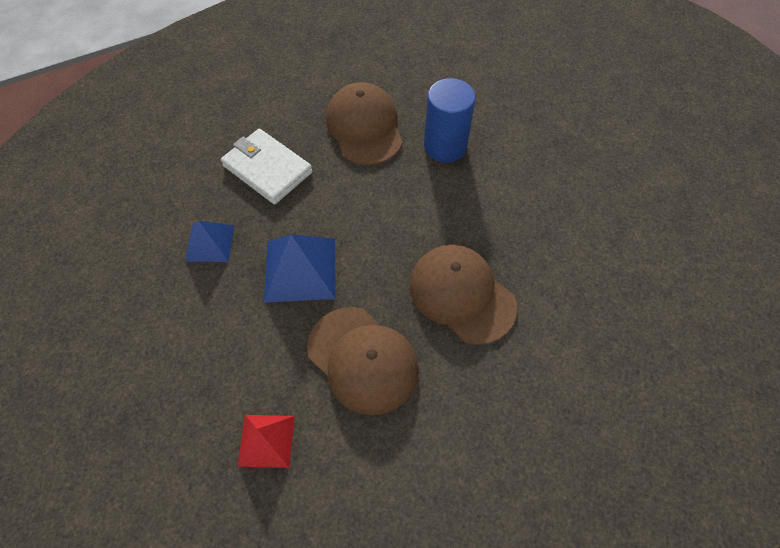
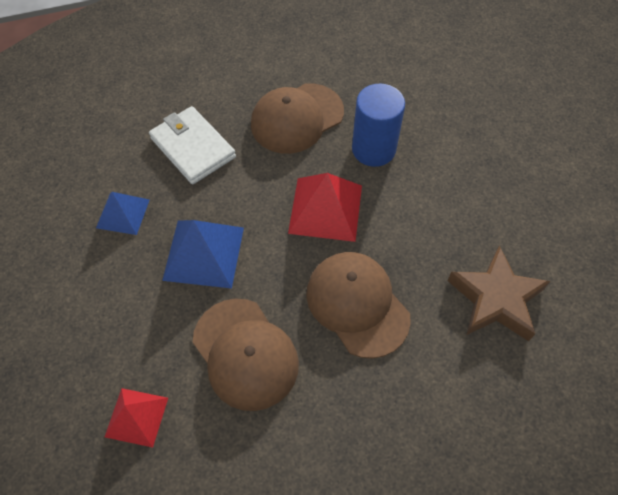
camera: 10 degrees right, 0 degrees up
brown cap [326,82,403,165] -> brown cap turned 120 degrees counterclockwise [251,83,344,154]
none -> red pyramid [288,173,362,242]
none -> brown star [447,245,551,341]

